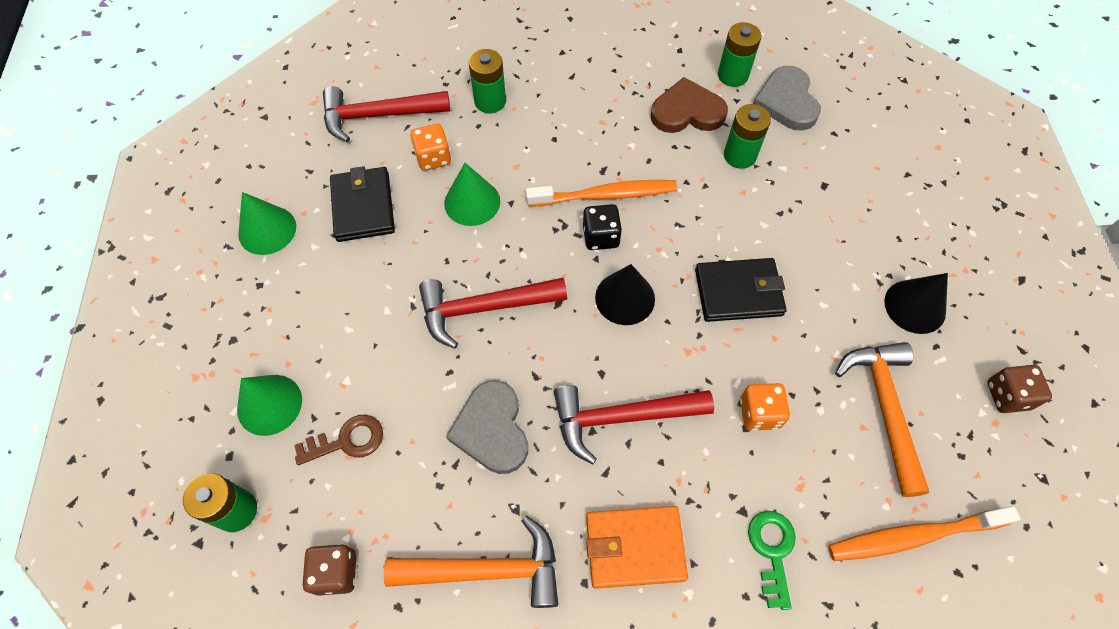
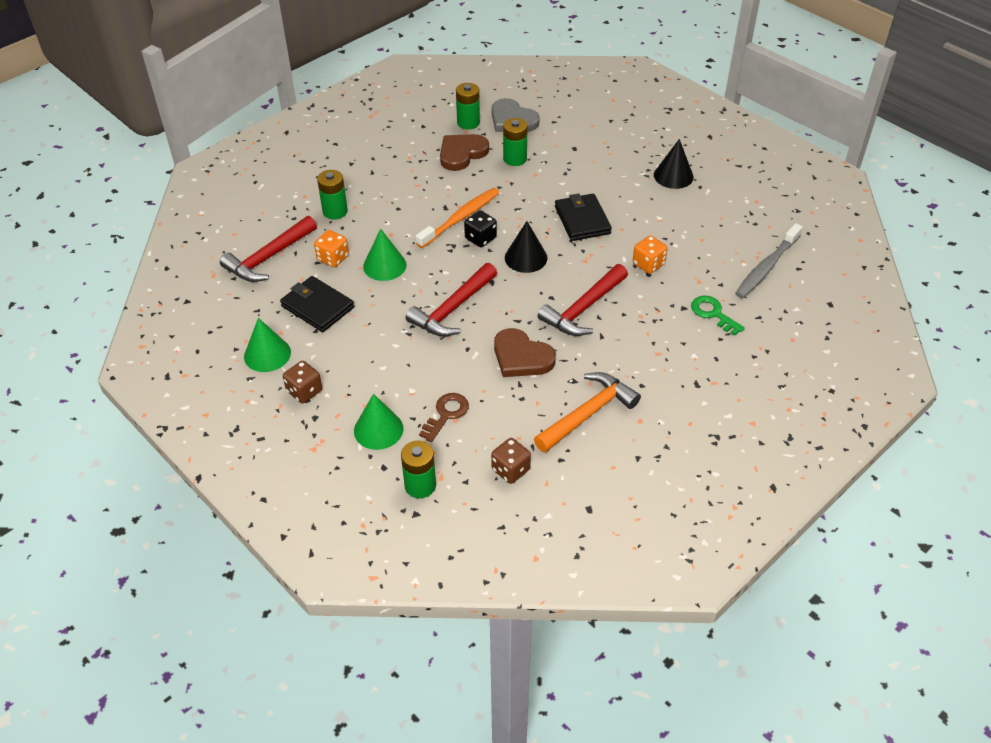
camera: 40 degrees left, 15 degrees down
grey heart [446,380,528,474] -> brown heart [494,328,556,377]
orange wallet [586,506,688,589] -> none
black wallet [695,258,787,322] -> black wallet turned 60 degrees counterclockwise [555,193,612,241]
orange toothbrush [828,506,1020,561] -> grey toothbrush [735,223,803,298]
orange hammer [835,342,930,497] -> none
brown dice [987,365,1052,413] -> brown dice moved to [283,361,322,403]

